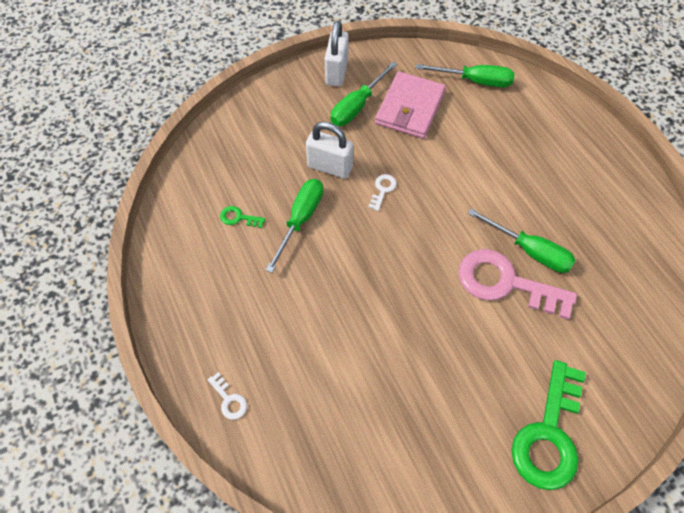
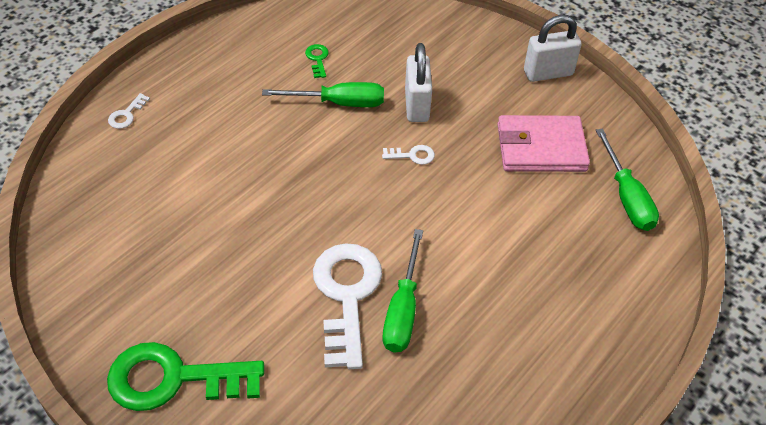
camera: 65 degrees right, 10 degrees down
green screwdriver [330,62,397,126] -> none
pink key [459,249,577,320] -> white key [313,243,382,369]

